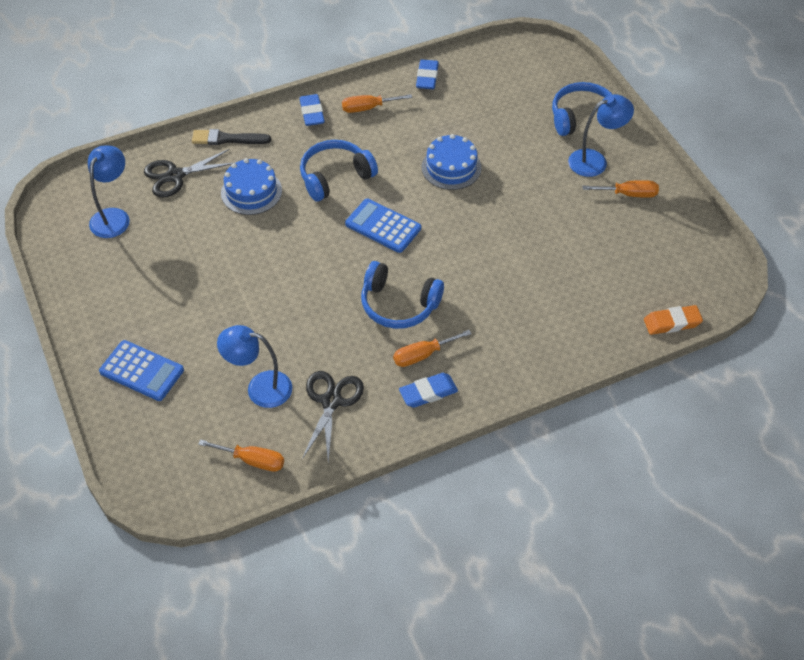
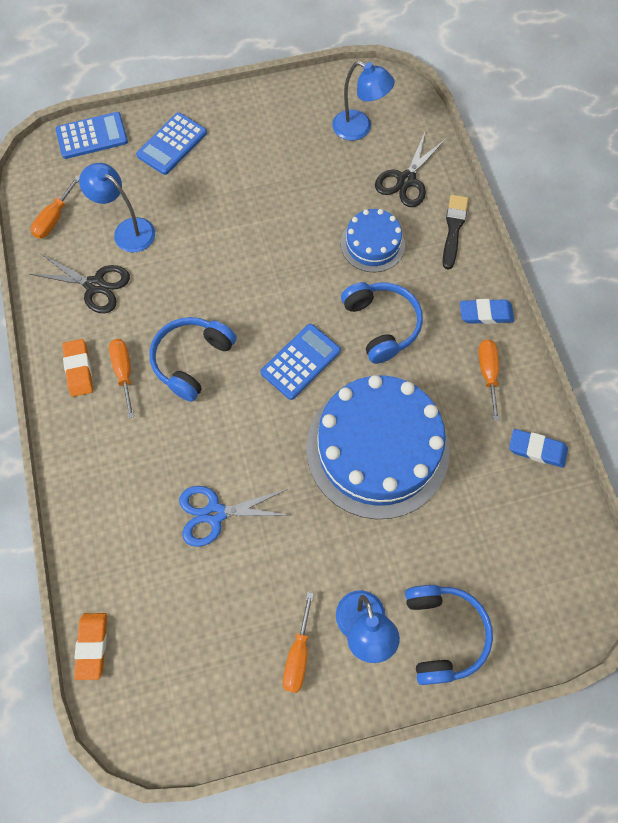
camera: 100 degrees right, 15 degrees up
black scissors [144,149,233,198] -> black scissors turned 135 degrees counterclockwise [375,133,446,207]
blue lamp [217,325,292,408] -> blue lamp turned 75 degrees counterclockwise [79,163,155,252]
blue eraser [399,373,458,408] -> orange eraser [62,339,93,397]
blue cake [422,134,481,190] -> blue cake [306,375,450,519], size x2.00
none -> blue calculator [56,112,128,159]
none -> blue scissors [179,486,292,547]

